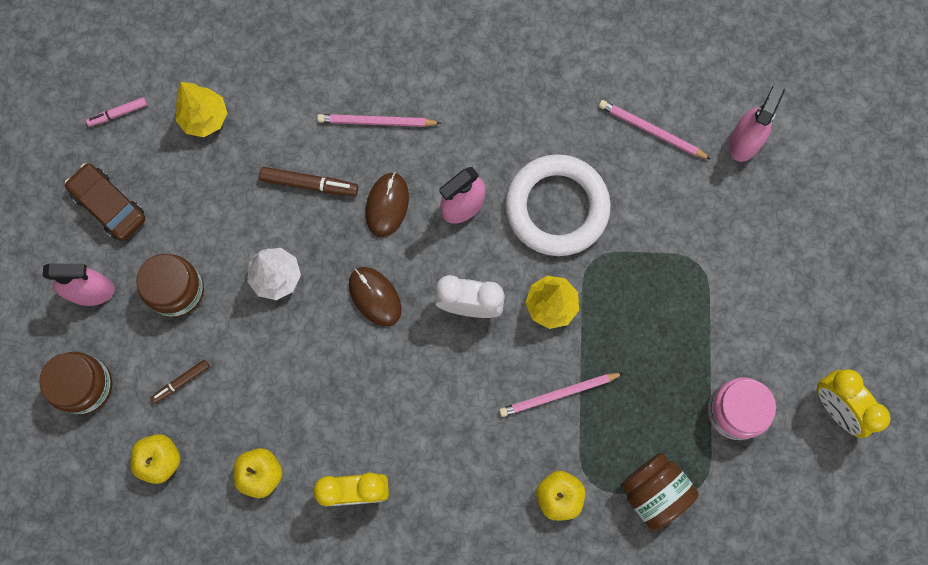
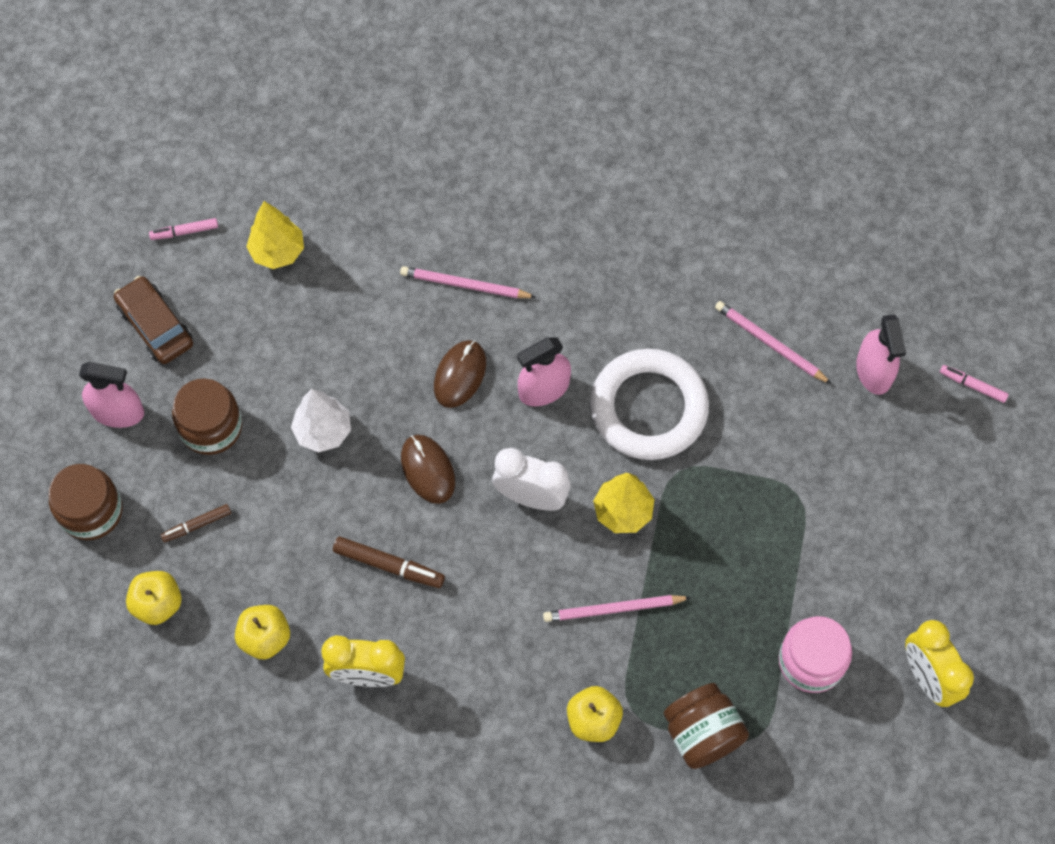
camera: 10 degrees right, 10 degrees down
brown marker [259,167,358,196] -> brown marker moved to [333,537,445,588]
pink spray bottle [729,84,785,162] -> pink spray bottle turned 135 degrees clockwise [856,314,906,395]
none -> pink marker [940,365,1009,403]

